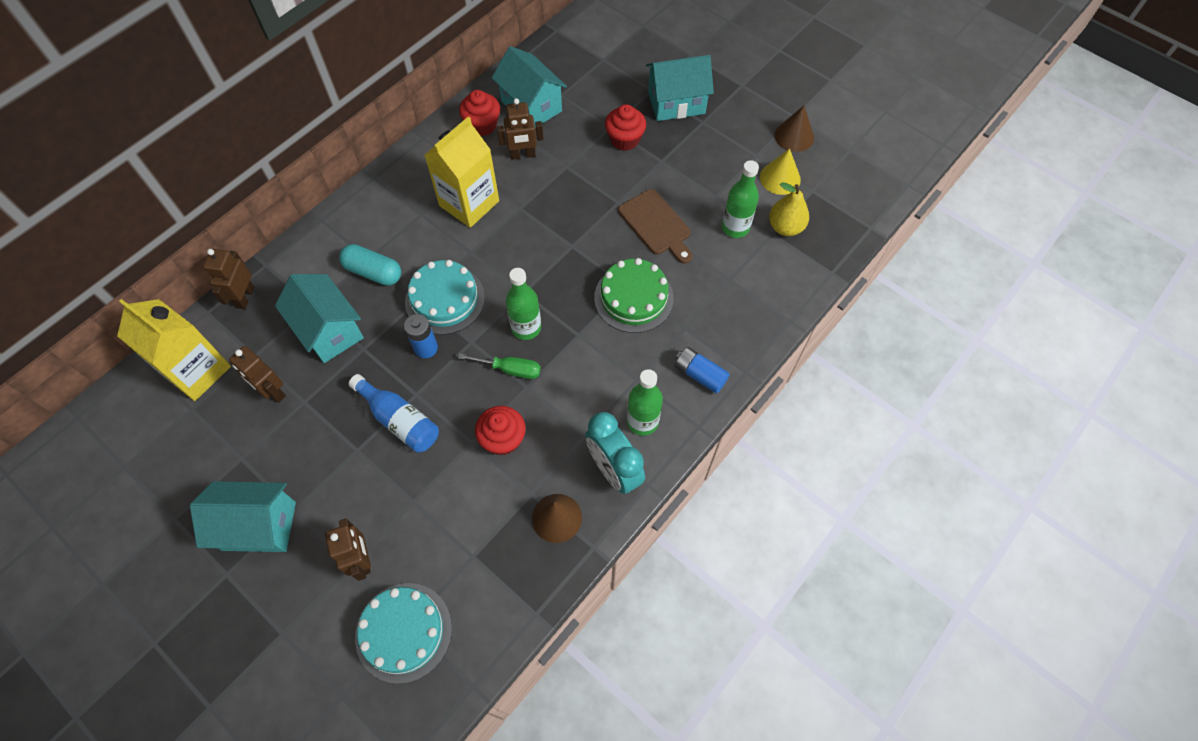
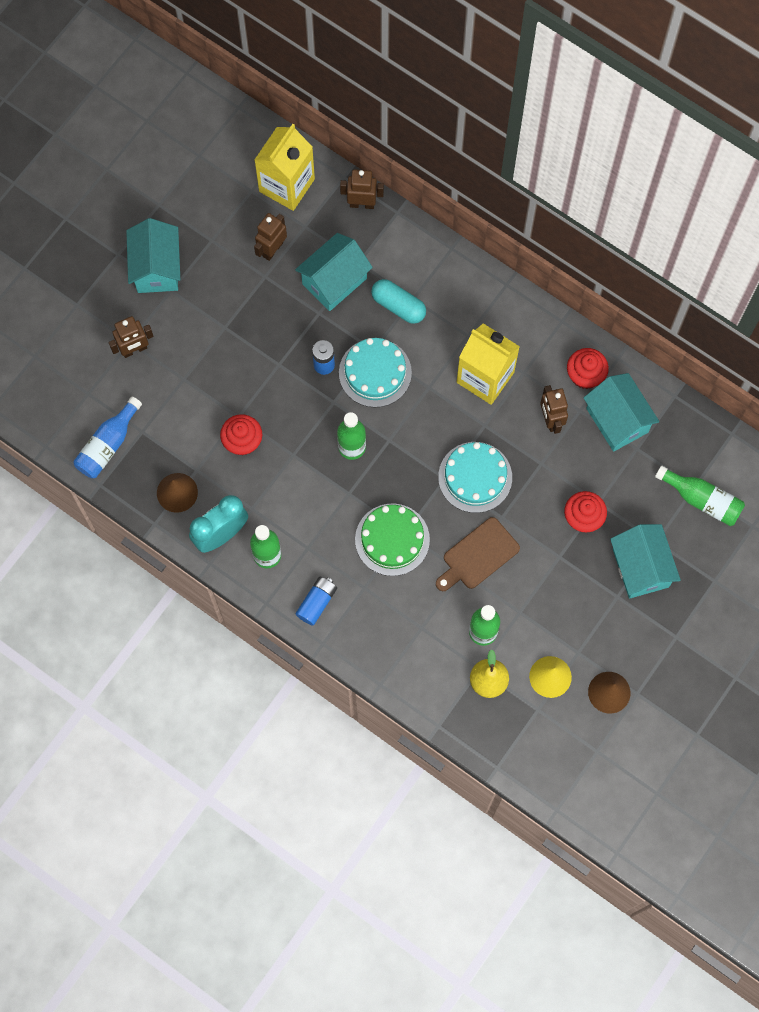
camera: 85 degrees right, 10 degrees up
turquoise capsule [339,244,401,286] -> turquoise capsule turned 75 degrees counterclockwise [371,279,426,324]
blue bottle [349,374,439,452] -> blue bottle moved to [73,396,142,478]
turquoise cake [355,583,452,684] -> turquoise cake moved to [438,442,512,513]
green screwdriver [458,353,541,379] -> none
turquoise house [492,46,567,128] -> turquoise house turned 75 degrees counterclockwise [584,373,660,452]
none -> green bottle [655,465,745,526]

